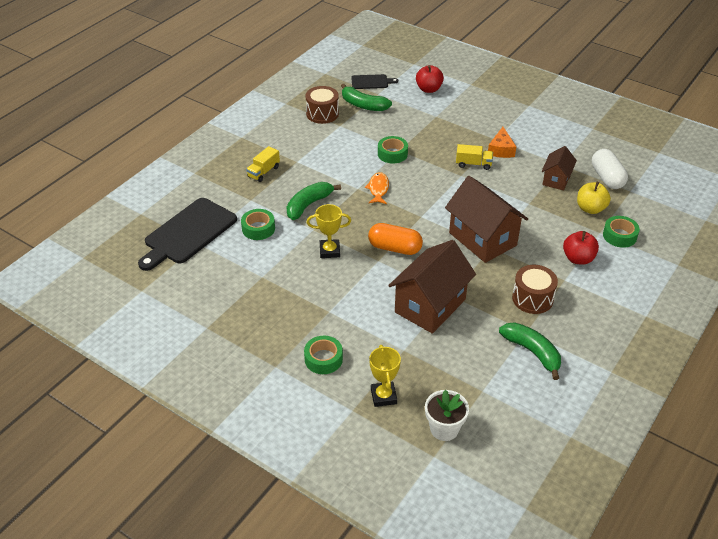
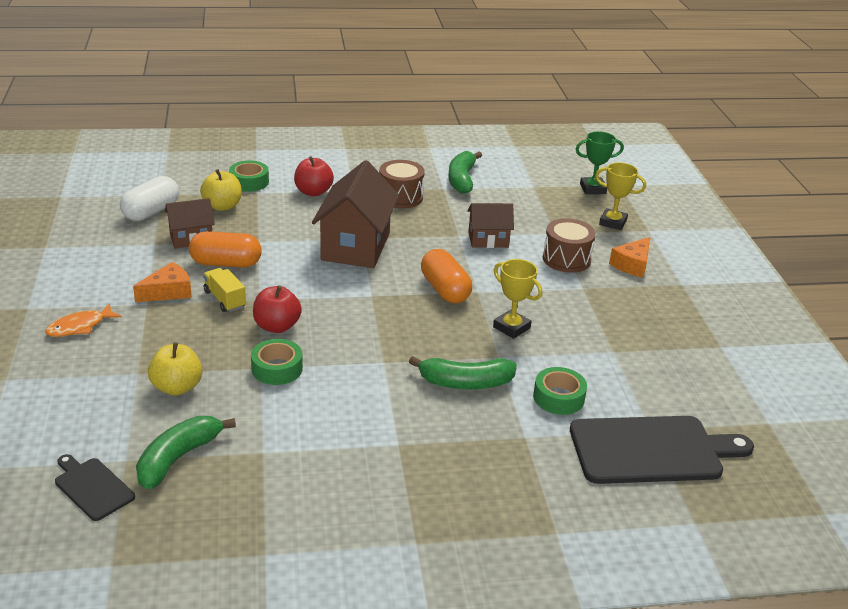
camera: 135 degrees left, 10 degrees down
yellow truck [246,146,280,182] -> none
green tape [304,336,343,374] -> orange cheese [609,237,650,278]
brown drum [305,86,339,124] -> brown drum moved to [543,218,596,273]
green banana [341,84,392,111] -> green banana turned 135 degrees counterclockwise [136,416,236,489]
orange fish [365,172,389,204] -> orange fish moved to [45,303,122,337]
yellow trophy [369,345,401,407] -> yellow trophy turned 75 degrees clockwise [595,162,646,230]
brown house [388,240,476,334] -> brown house [468,203,514,248], size x0.55
red apple [416,65,444,93] -> red apple moved to [253,285,302,333]
white flower pot [425,390,469,441] -> green trophy [576,131,624,194]
none -> yellow apple [148,342,202,396]
none -> orange capsule [189,231,262,268]

